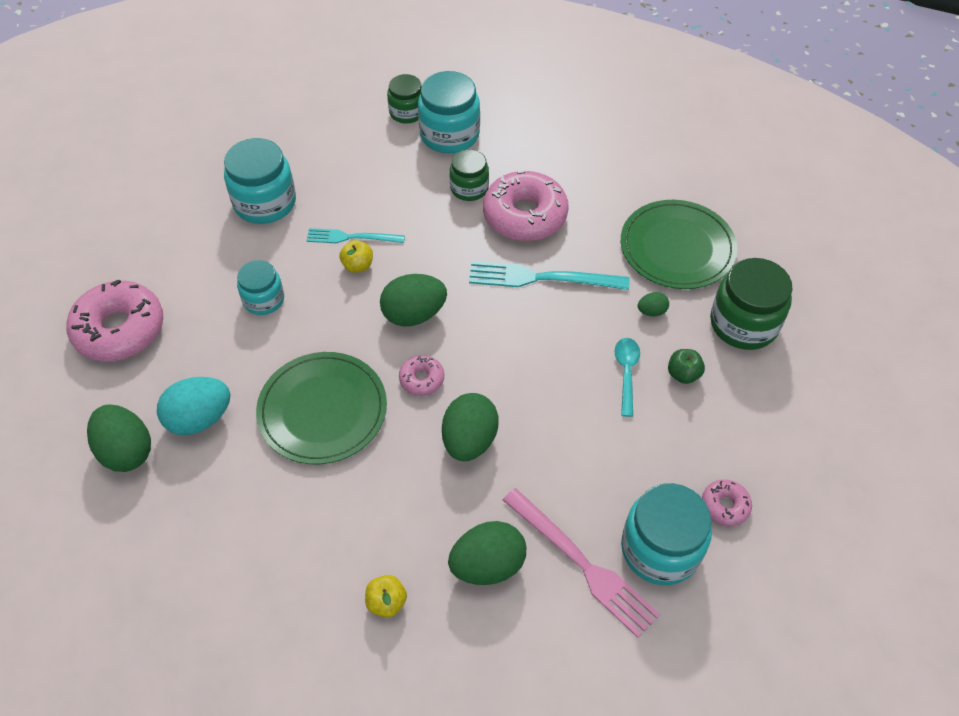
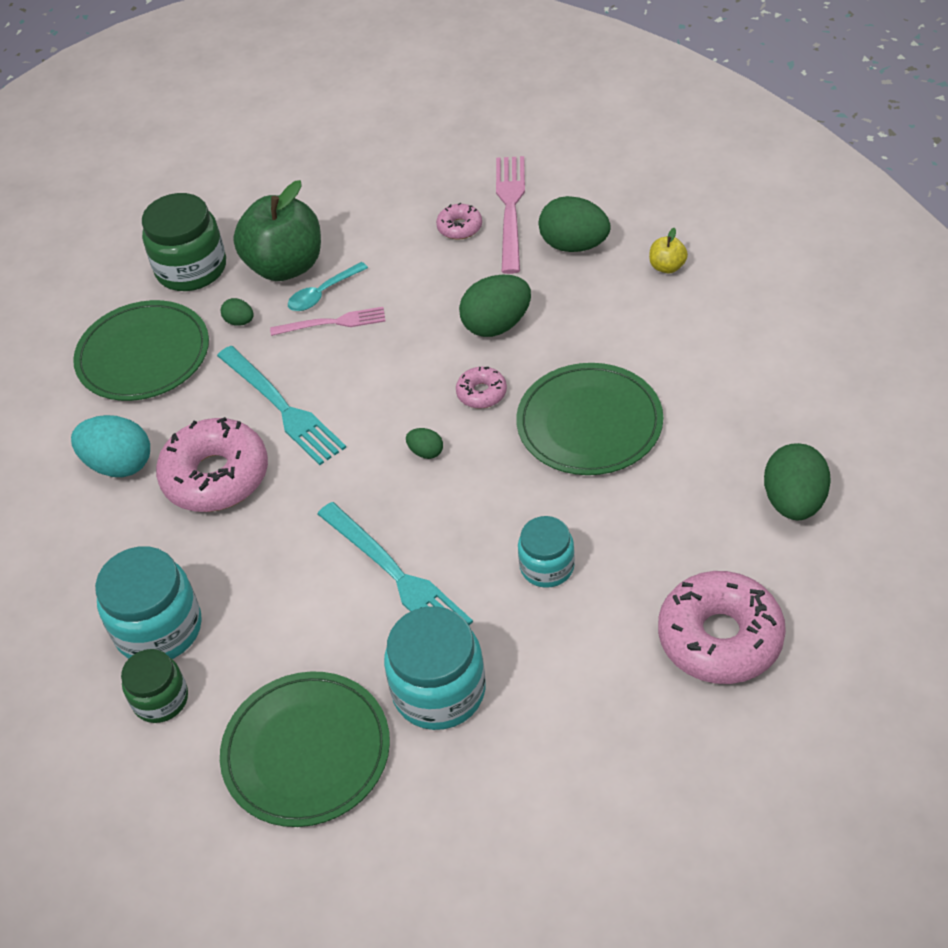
camera: 130 degrees left, 5 degrees down
turquoise egg [157,377,230,435] -> turquoise egg moved to [71,415,150,477]
turquoise fork [306,228,405,243] -> turquoise fork [318,502,473,625], size x1.58
yellow apple [339,240,373,273] -> none
green egg [380,274,447,327] -> green egg [406,428,443,459], size x0.48
green jar [450,149,489,201] -> none
turquoise jar [621,483,712,585] -> none
green apple [668,349,705,384] -> green apple [233,180,321,281], size x2.34
pink donut [702,479,752,526] -> pink donut moved to [436,203,482,240]
none -> green plate [220,671,390,827]
none -> pink fork [270,307,386,336]

